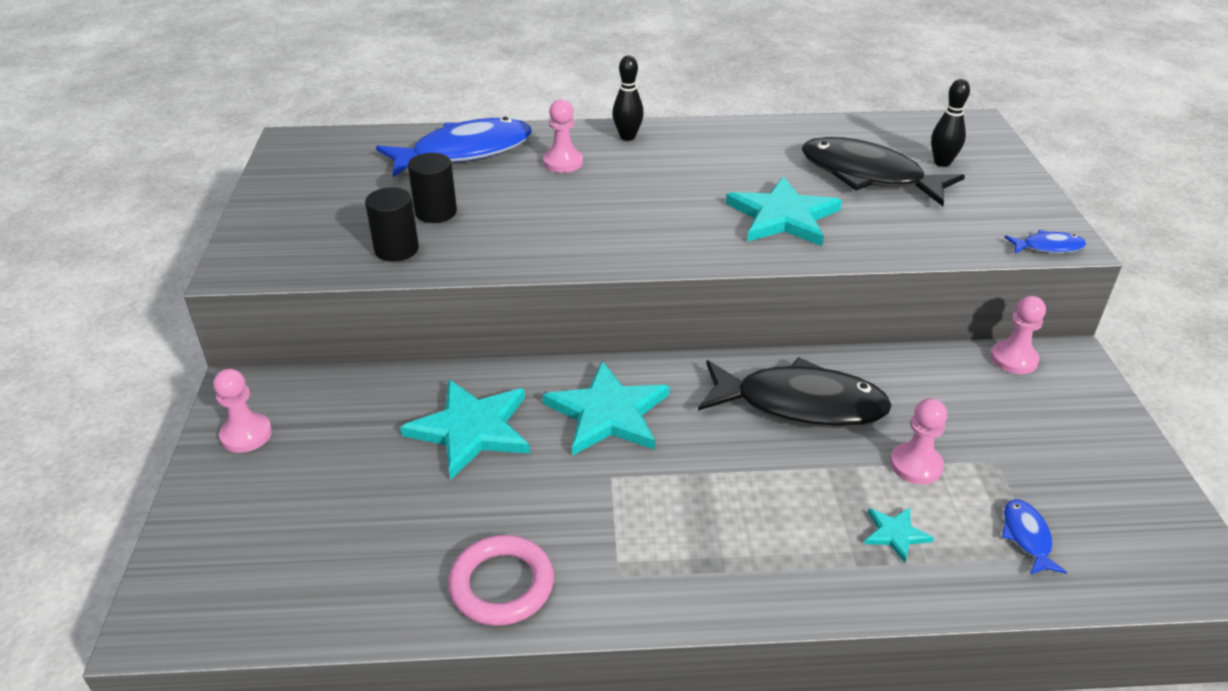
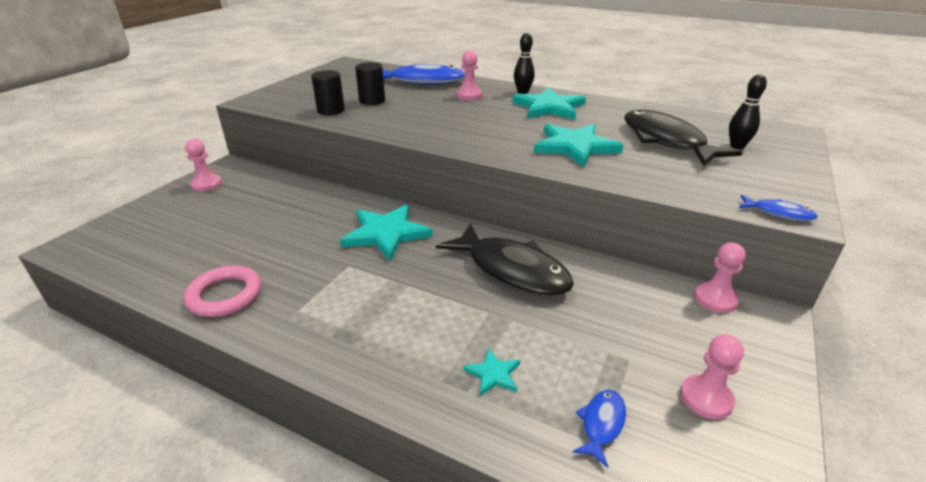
camera: 30 degrees right, 5 degrees down
turquoise star [400,380,530,480] -> turquoise star moved to [513,87,586,120]
pink pawn [890,398,947,484] -> pink pawn moved to [680,334,744,420]

